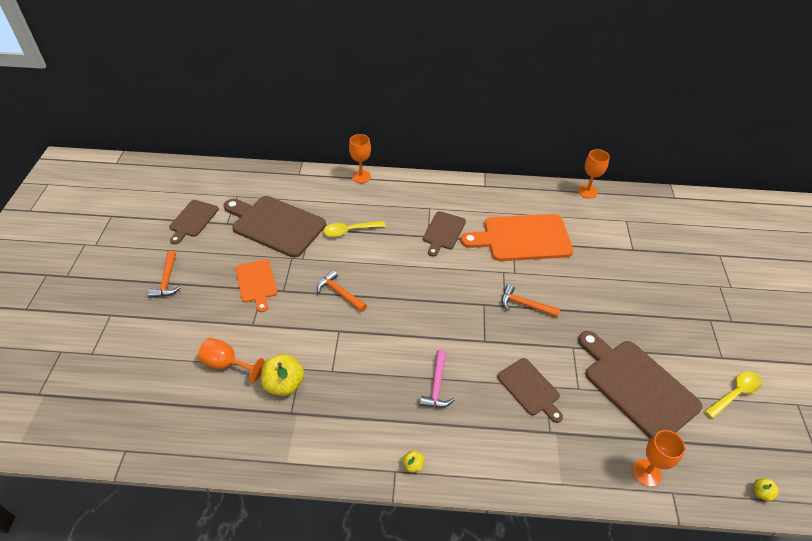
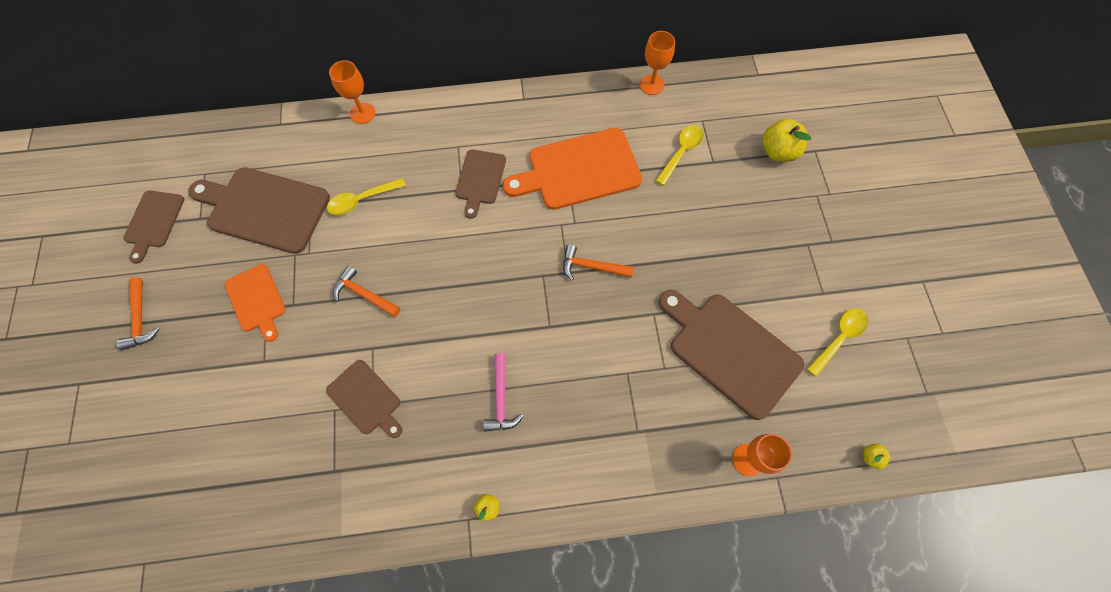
camera: 10 degrees left, 20 degrees up
orange goblet [198,338,264,383] -> none
yellow apple [261,354,304,396] -> yellow apple moved to [762,119,811,162]
brown cutting board [497,358,563,423] -> brown cutting board moved to [326,360,402,438]
none -> yellow spoon [655,125,704,186]

